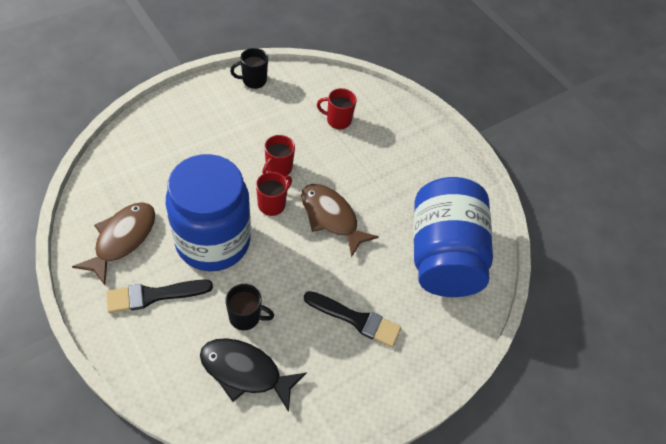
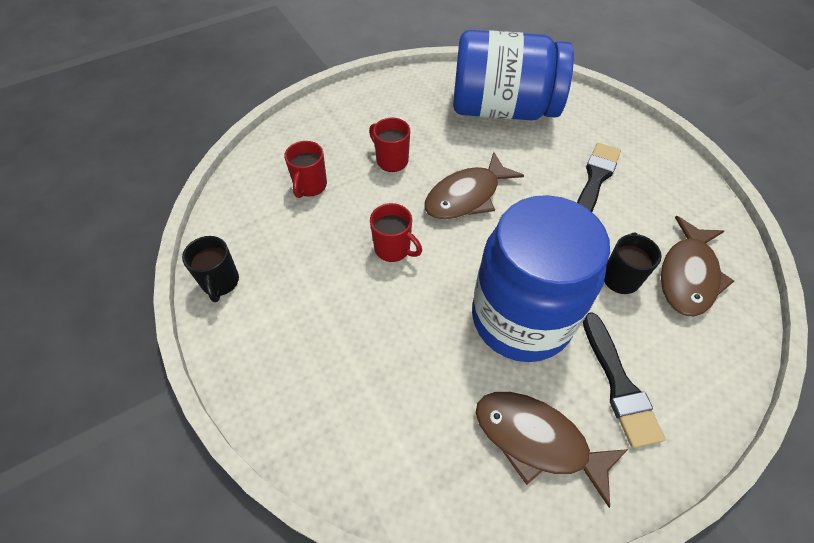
camera: 80 degrees left, 0 degrees up
black fish [200,338,307,412] -> brown fish [661,216,734,317]
red mug [256,172,292,216] -> red mug moved to [369,118,410,172]

